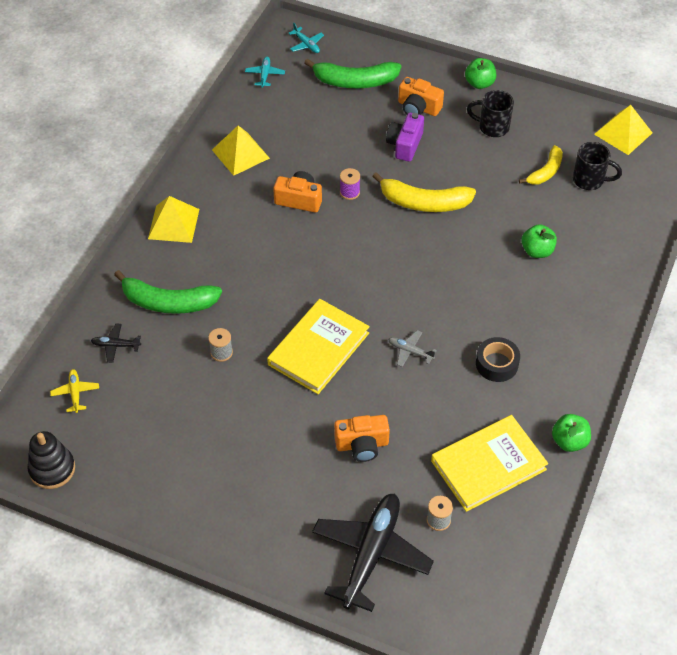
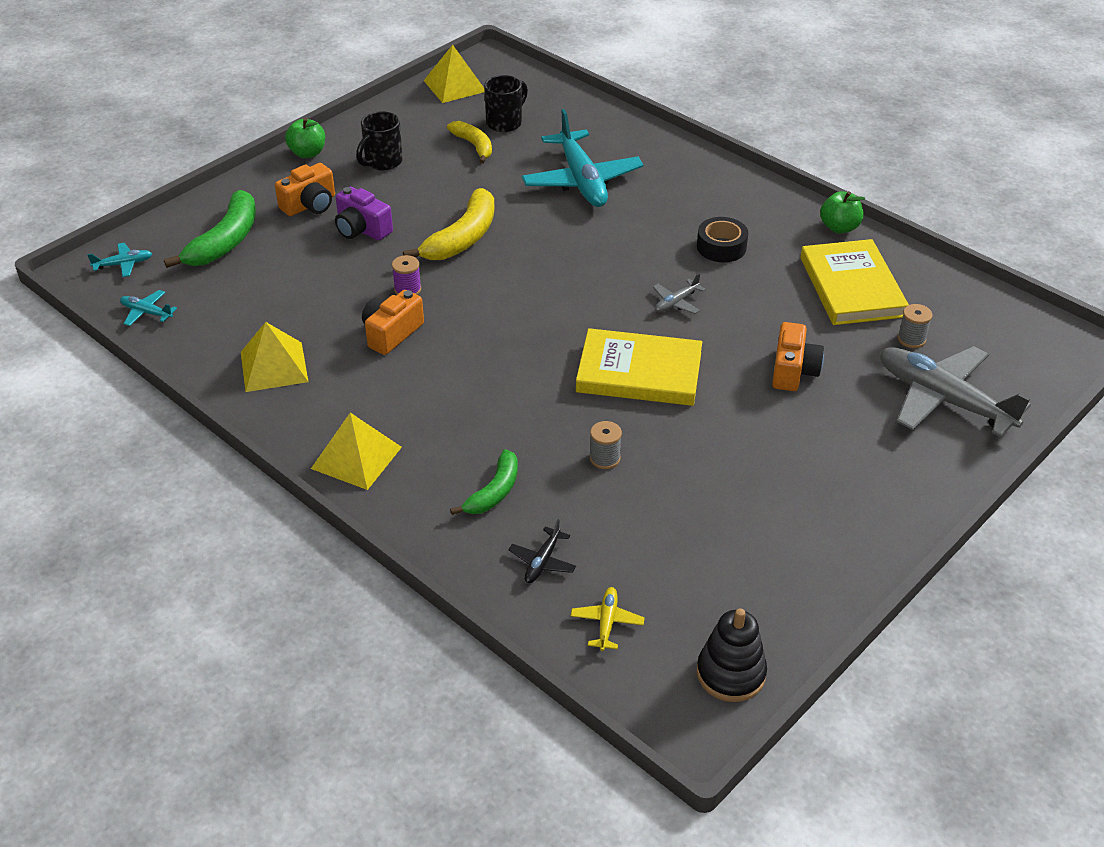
camera: 70 degrees left, 10 degrees down
yellow plane [50,369,99,413] -> yellow plane turned 90 degrees clockwise [571,587,645,651]
green banana [114,270,222,314] -> green banana [450,449,518,515], size x0.62
yellow book [267,299,370,394] -> yellow book turned 45 degrees counterclockwise [576,328,702,406]
black plane [312,494,434,612] -> grey plane [880,346,1031,437]
green apple [521,224,557,258] -> turquoise plane [522,109,644,207]

